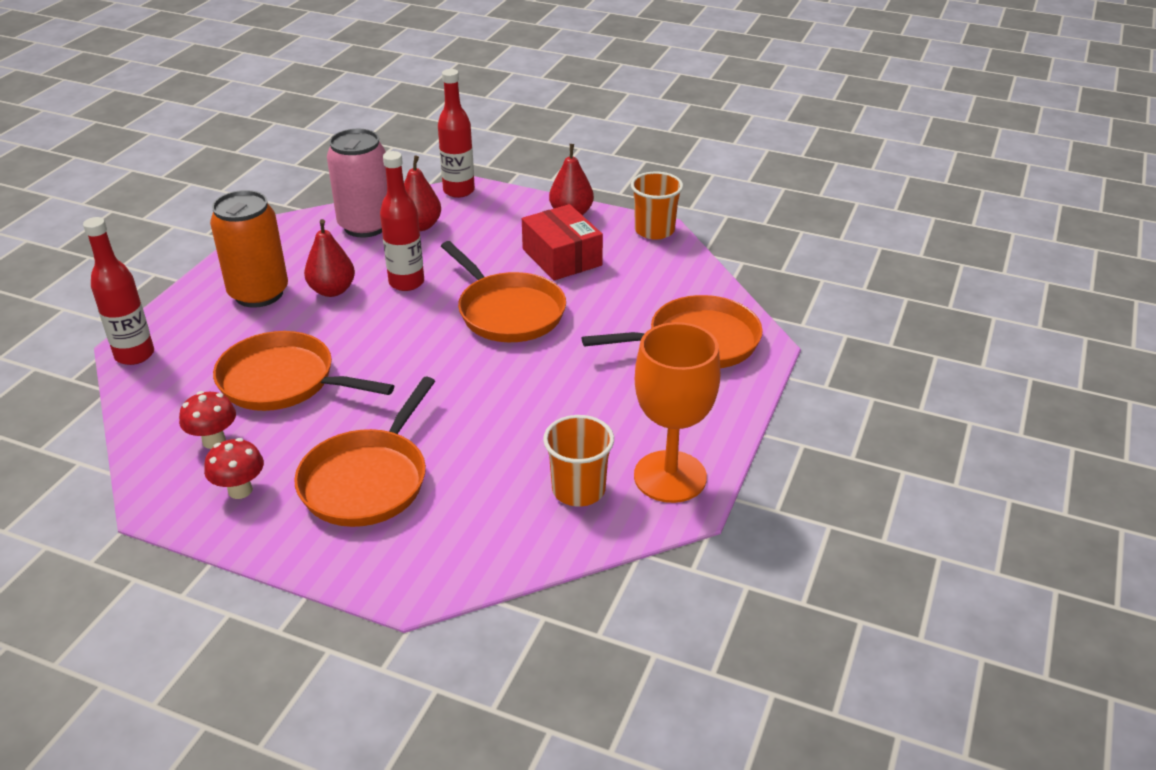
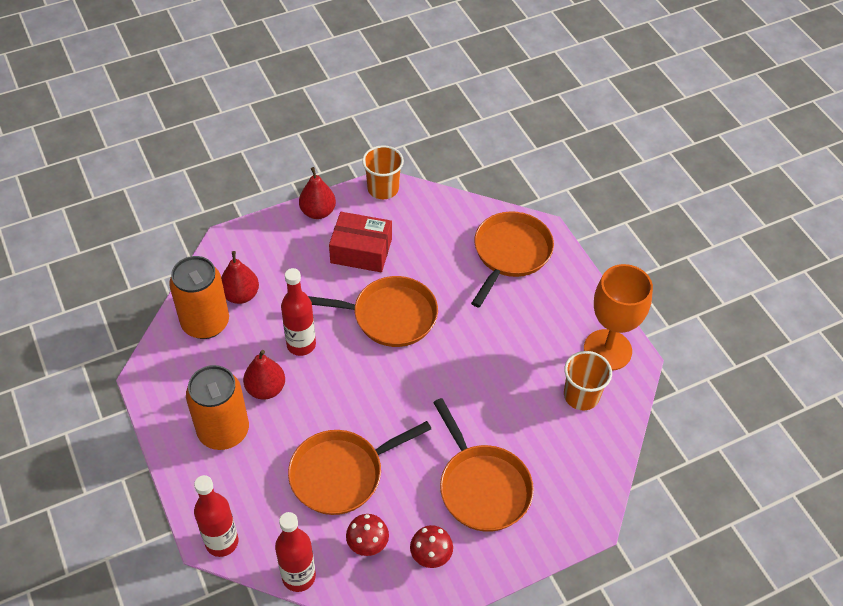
camera: 50 degrees left, 15 degrees up
pink can [327,129,387,238] -> orange can [169,256,229,339]
red bottle [438,69,475,198] -> red bottle moved to [275,512,316,592]

